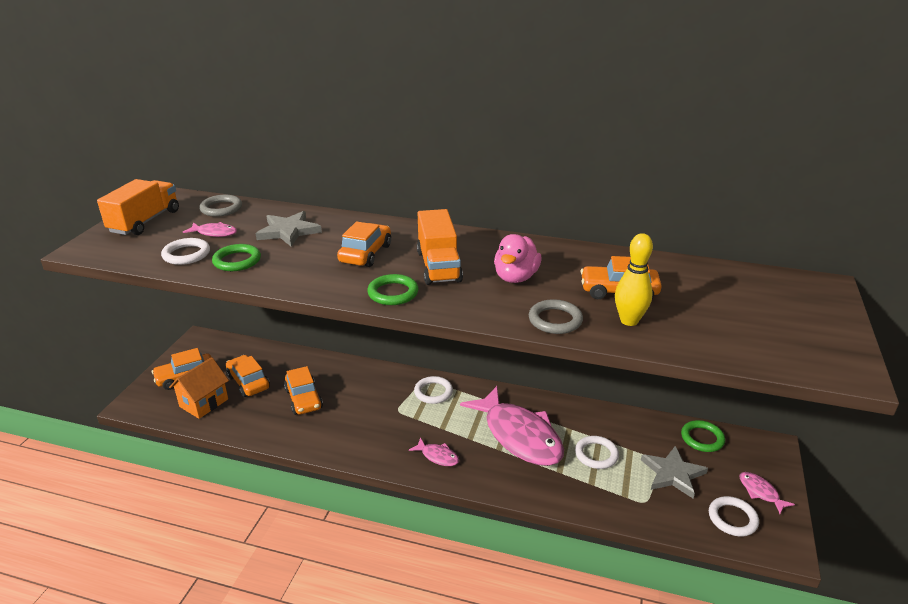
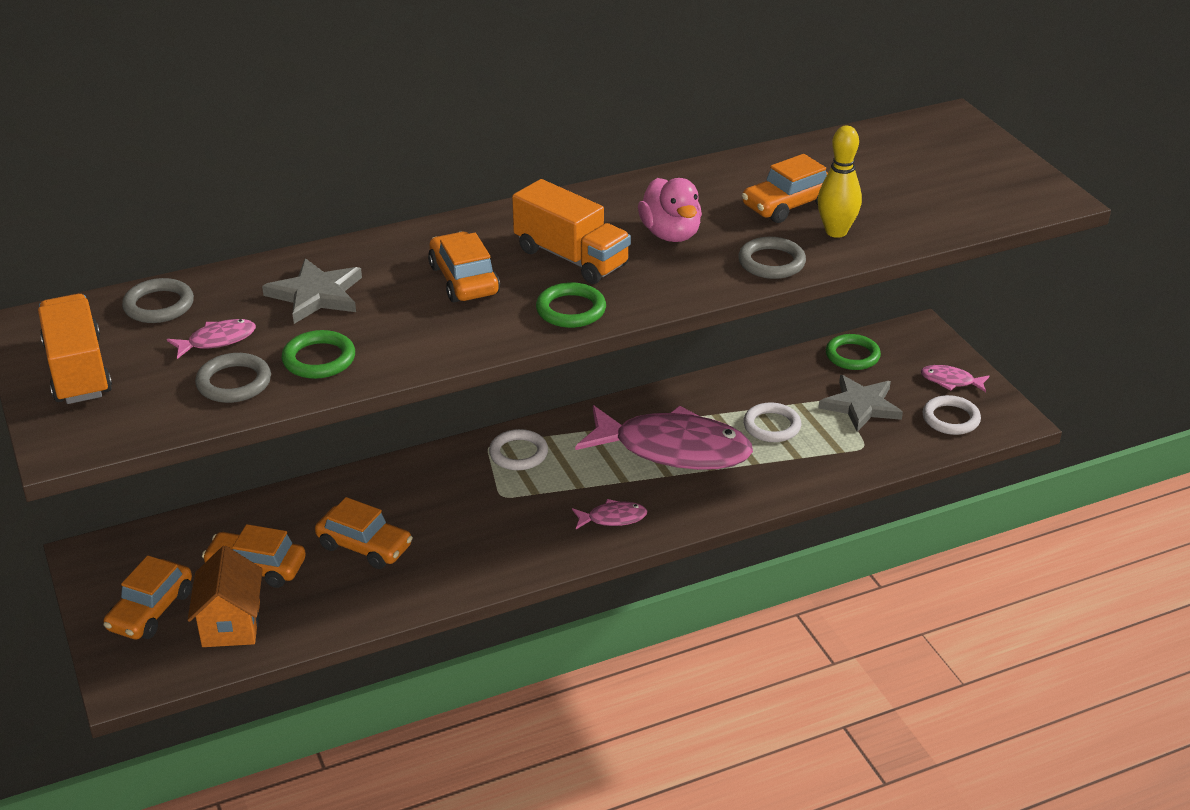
camera: 40 degrees left, 5 degrees up
white ring [161,238,210,265] -> grey ring [195,353,271,403]

